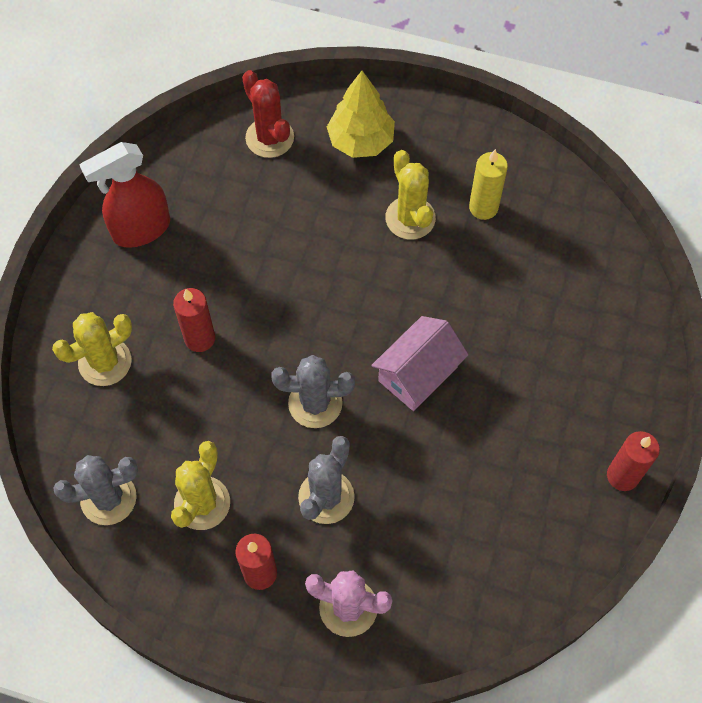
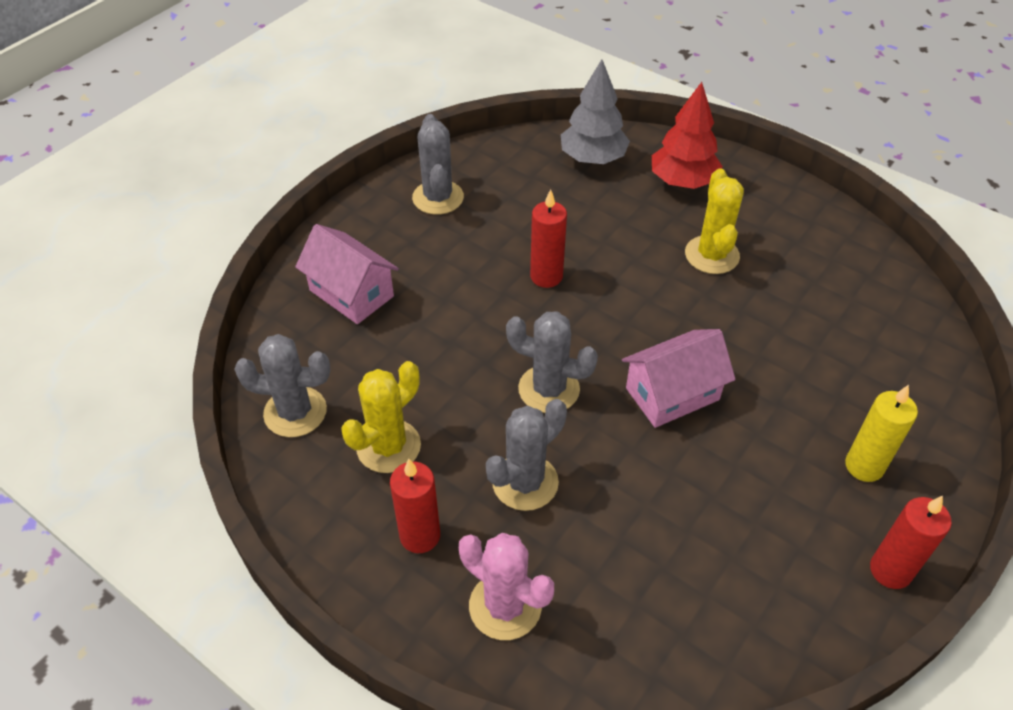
camera: 20 degrees right, 15 degrees down
yellow cactus [52,312,132,386] -> pink house [295,224,399,324]
red spray bottle [80,142,170,248] -> grey cactus [412,114,464,215]
red candle [173,288,215,352] -> red candle moved to [530,189,567,288]
red cactus [242,70,294,158] -> grey tree [561,59,630,164]
yellow tree [327,71,395,158] -> red tree [652,82,723,189]
yellow candle [469,149,508,220] -> yellow candle moved to [845,385,918,482]

